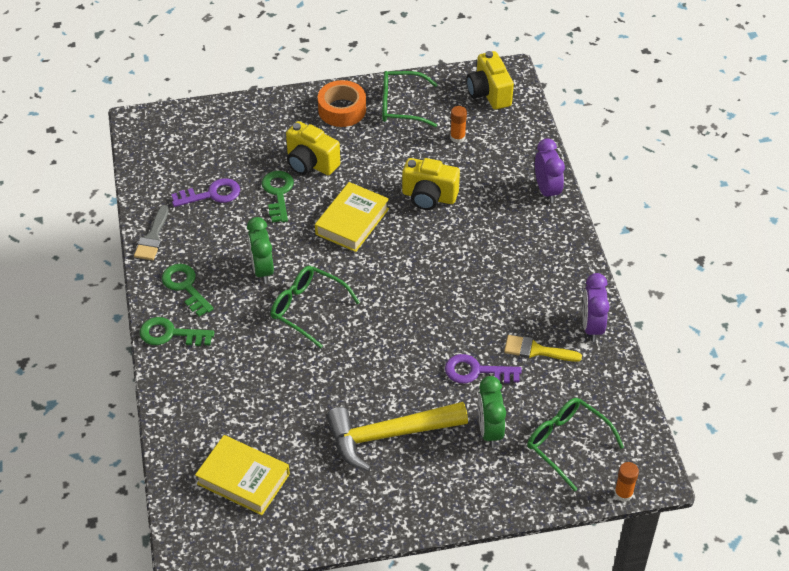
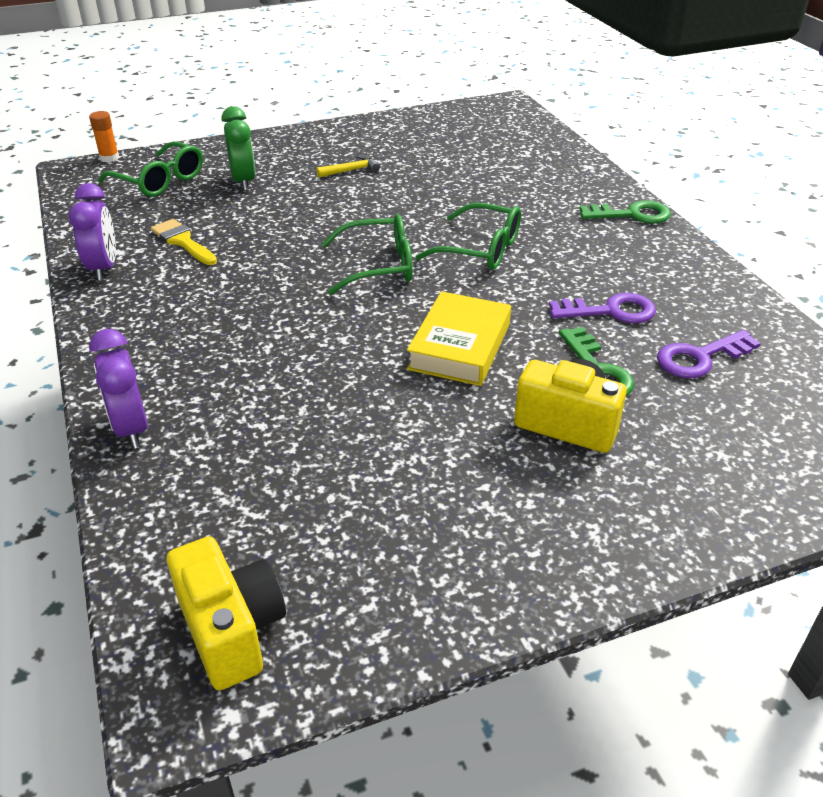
camera: 170 degrees right, 10 degrees down
grey brush [134,205,169,260] -> none
green key [162,264,214,317] -> none
yellow book [195,435,290,515] -> none
green clock [247,217,274,284] -> none
orange tape [318,80,366,127] -> none
yellow hammer [327,402,468,471] -> yellow hammer [316,155,380,178], size x0.42
green glasses [382,71,438,127] -> green glasses moved to [321,214,413,295]
yellow camera [402,158,460,210] -> none
purple key [445,354,521,383] -> purple key moved to [549,293,656,323]
orange glue stick [450,106,467,143] -> none
yellow brush [504,335,582,362] -> yellow brush turned 135 degrees counterclockwise [151,219,217,265]

